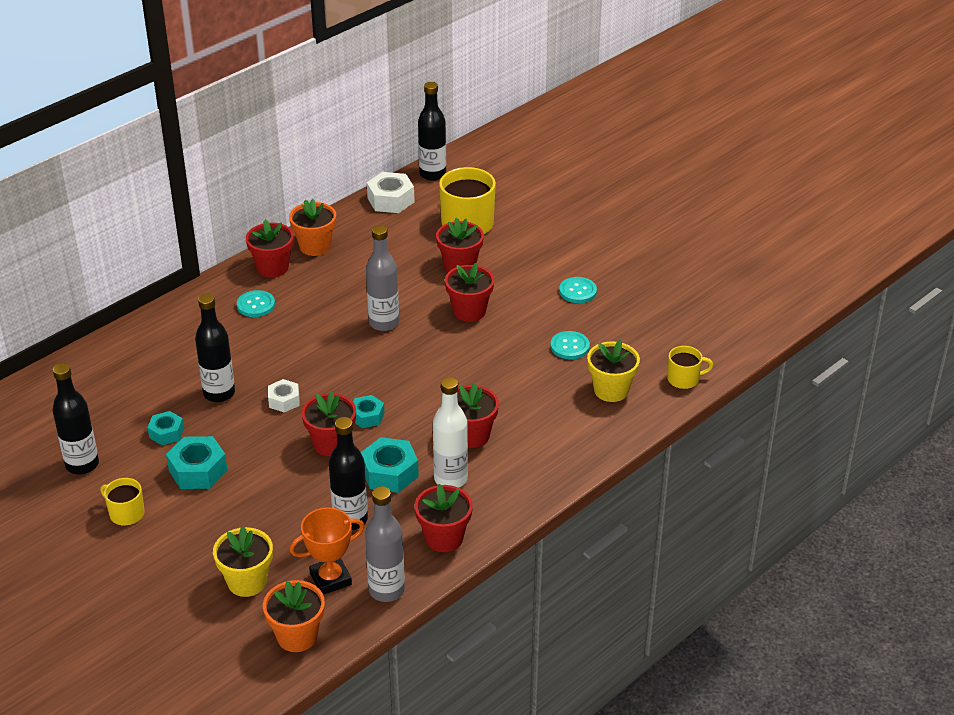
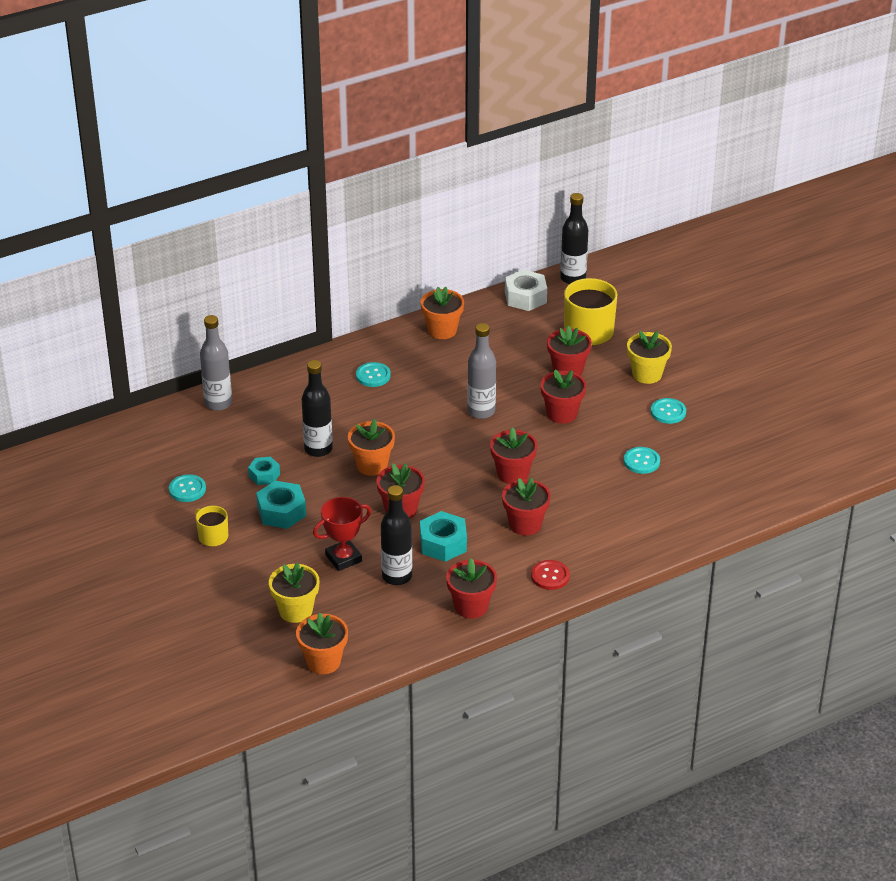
camera: 15 degrees right, 0 degrees up
black bottle [52,363,99,475] -> turquoise button [169,474,206,502]
red flower pot [246,219,294,278] -> red flower pot moved to [490,427,537,484]
white nut [268,379,300,413] -> orange flower pot [348,419,395,476]
orange trophy [290,507,365,595] -> none
turquoise nut [353,395,385,428] -> none
grey bottle [365,486,405,602] -> grey bottle moved to [200,315,232,411]
white bottle [433,377,468,488] -> none
yellow flower pot [587,340,640,402] -> yellow flower pot moved to [627,331,672,384]
yellow mug [667,346,713,389] -> none
none -> red trophy [313,497,371,571]
none -> red button [531,560,570,590]

